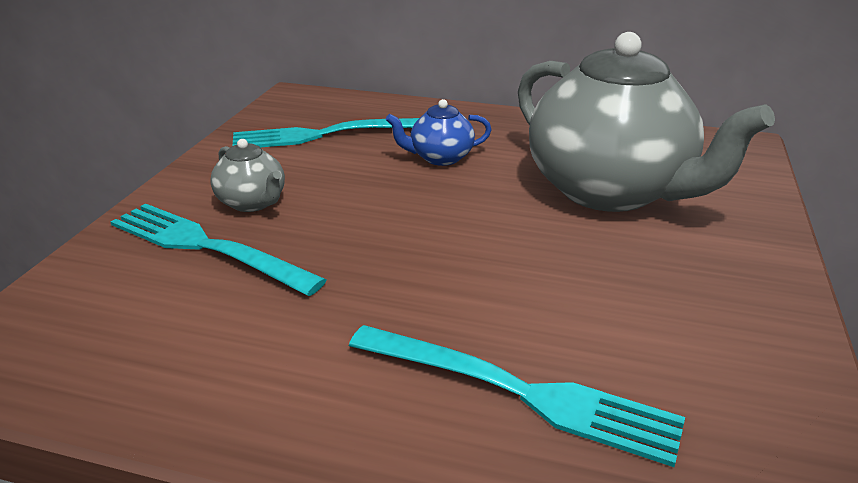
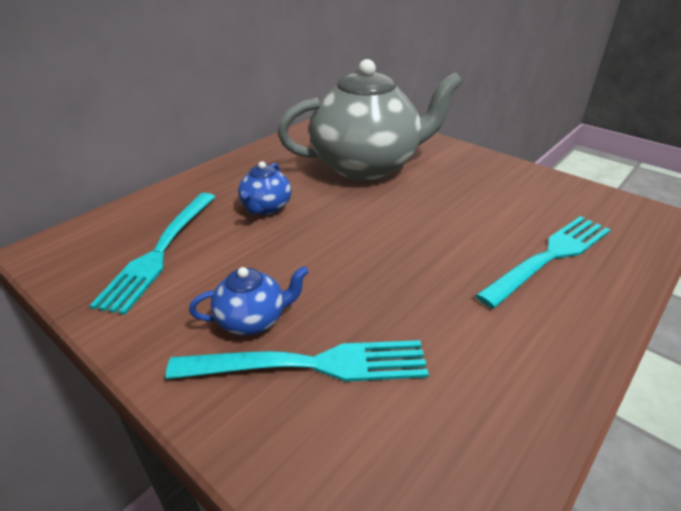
camera: 65 degrees left, 5 degrees up
turquoise fork [111,203,326,296] -> turquoise fork turned 150 degrees counterclockwise [166,340,429,382]
grey teapot [210,139,285,212] -> blue teapot [189,266,309,335]

